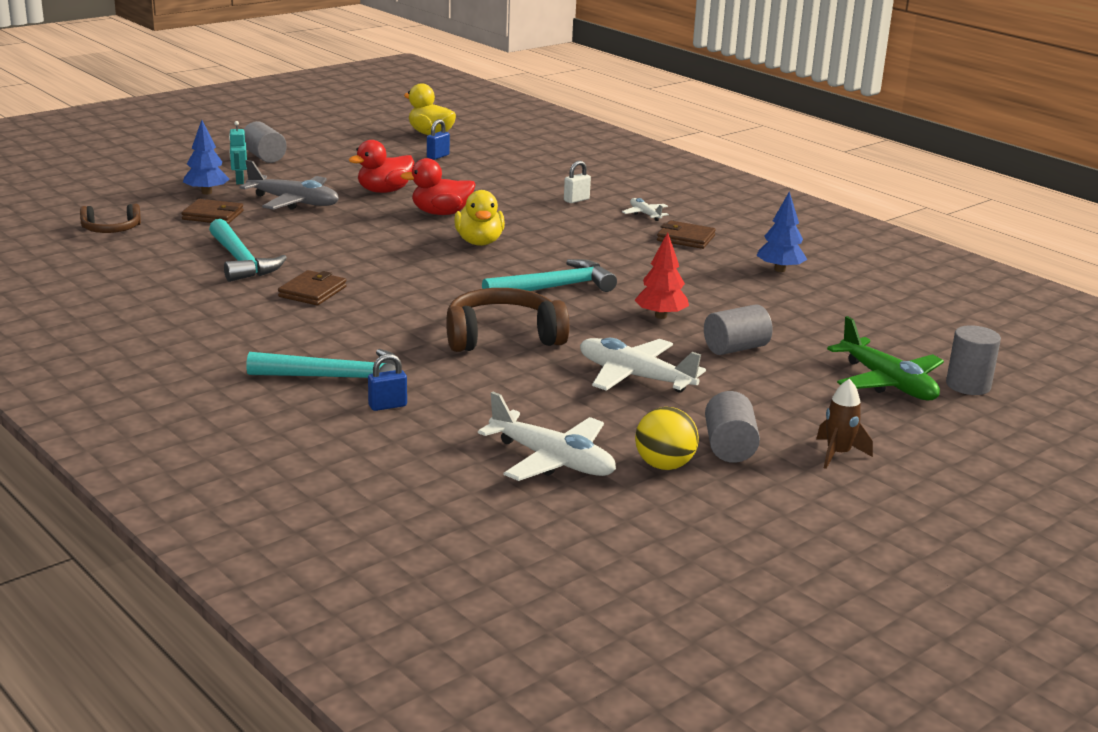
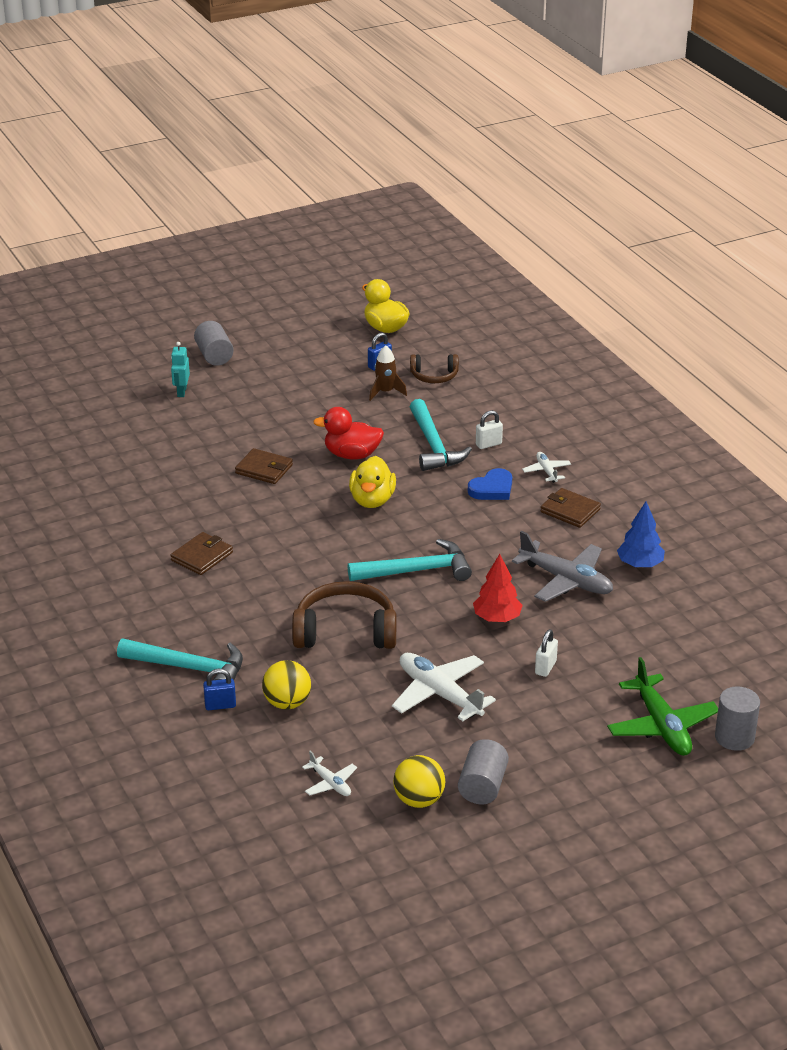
camera: 15 degrees right, 10 degrees up
brown headphones [80,204,141,233] -> brown headphones moved to [410,354,459,383]
brown wallet [181,199,244,224] -> brown wallet moved to [235,448,293,484]
blue tree [183,120,230,194] -> none
turquoise hammer [209,219,287,282] -> turquoise hammer moved to [410,399,472,471]
grey plane [239,160,339,210] -> grey plane moved to [512,531,613,602]
red duck [349,140,414,193] -> none
white plane [478,392,616,481] -> white plane [302,751,357,796], size x0.51
grey cylinder [704,304,773,355] -> white padlock [535,629,558,677]
brown rocket [816,379,873,469] -> brown rocket moved to [369,345,407,401]
none -> yellow ball [262,660,311,710]
none -> blue heart [468,468,512,500]

